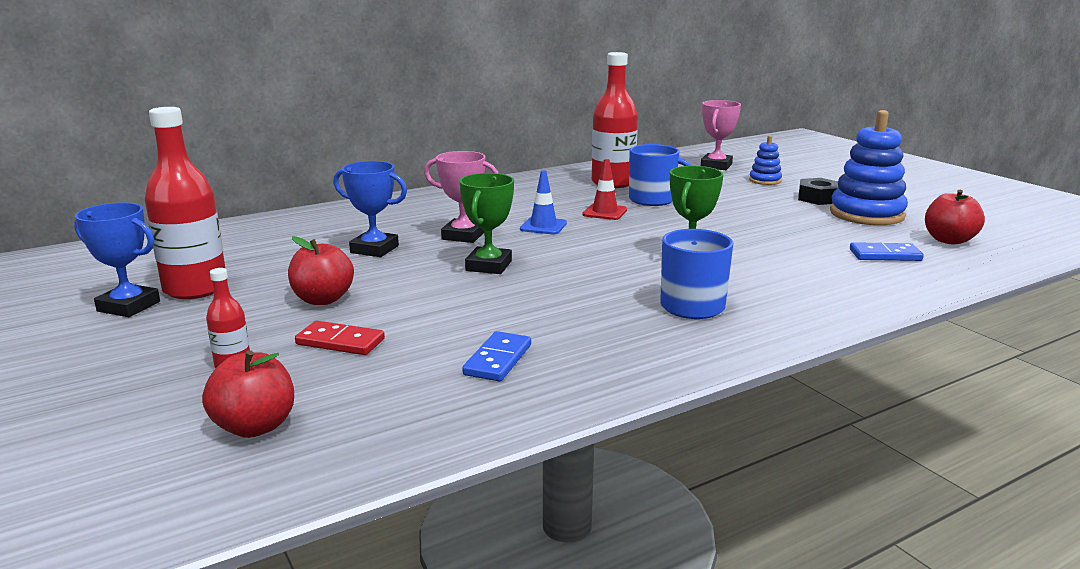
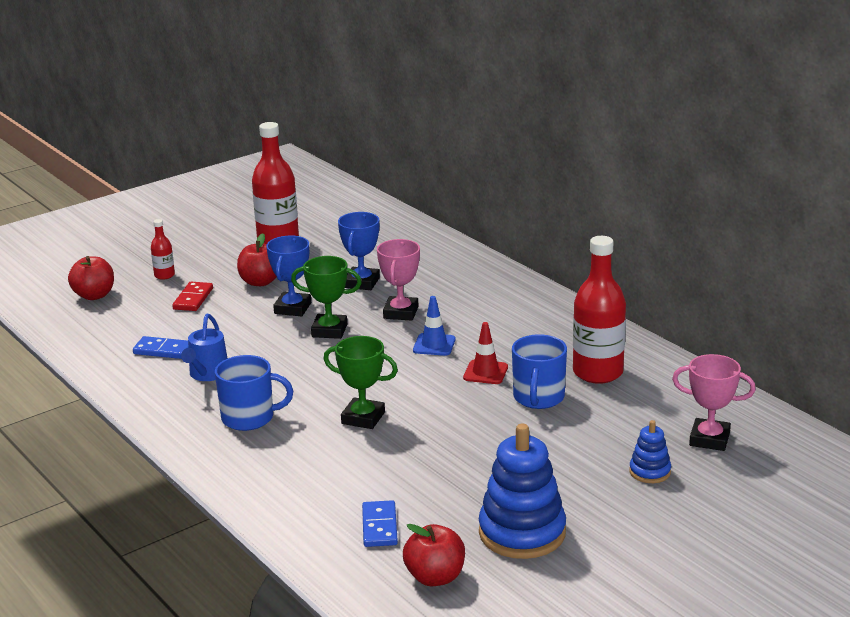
camera: 85 degrees right, 5 degrees up
blue trophy [74,203,160,317] -> blue trophy moved to [266,235,311,317]
black nut [798,178,838,205] -> none
none -> blue watering can [181,314,227,381]

